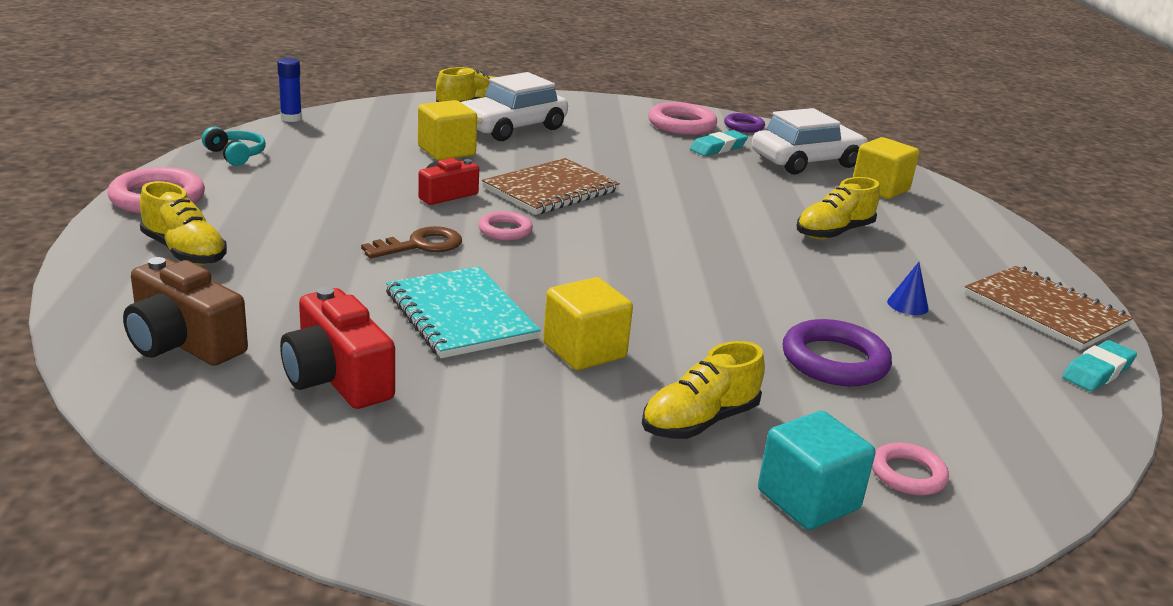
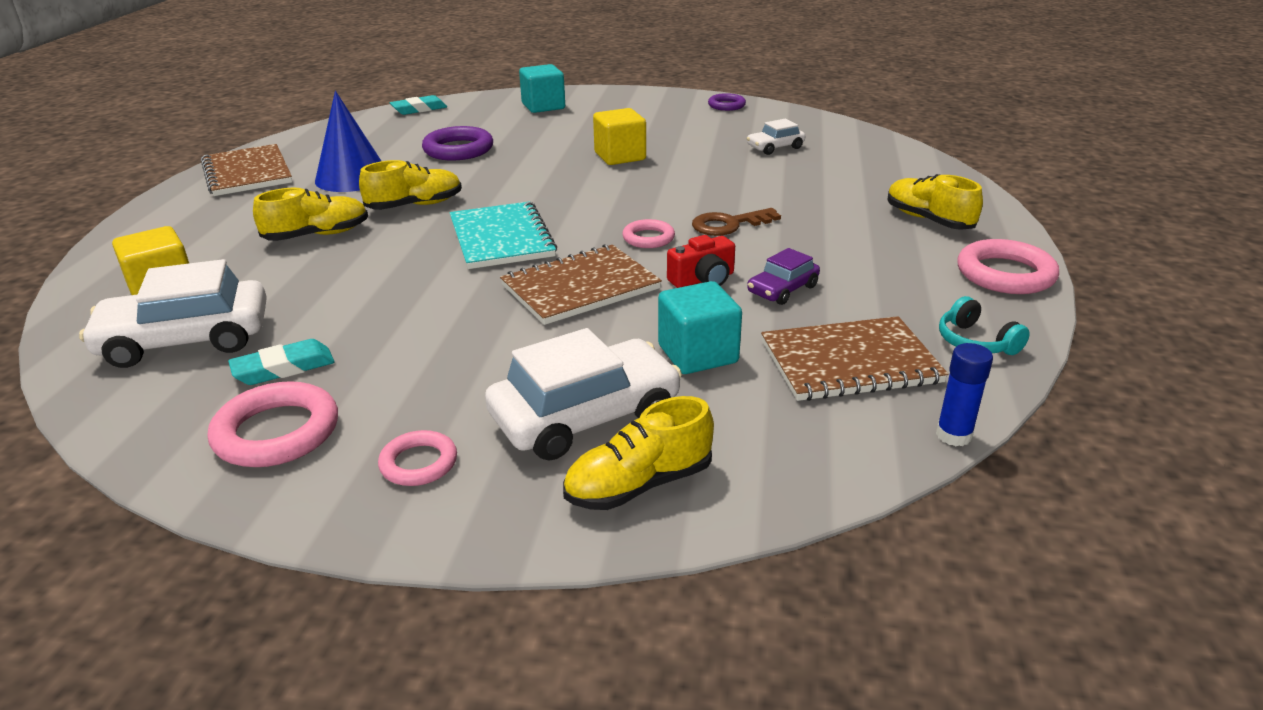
camera: 165 degrees left, 5 degrees up
brown camera [123,257,248,366] -> none
red camera [280,287,395,409] -> white car [747,119,805,155]
turquoise notebook [386,267,541,358] -> turquoise notebook moved to [450,201,557,269]
yellow cube [418,100,477,160] -> turquoise cube [658,281,742,374]
yellow shoe [642,341,765,439] -> yellow shoe moved to [359,160,462,210]
purple ring [724,113,765,133] -> purple ring moved to [708,93,746,111]
pink ring [872,443,949,495] -> pink ring moved to [378,430,457,486]
blue cone [887,262,929,315] -> blue cone [315,91,381,192], size x2.29
turquoise eraser [1062,340,1137,391] -> turquoise eraser moved to [390,95,447,115]
none -> purple car [747,248,820,305]
none -> brown notebook [761,316,948,401]

